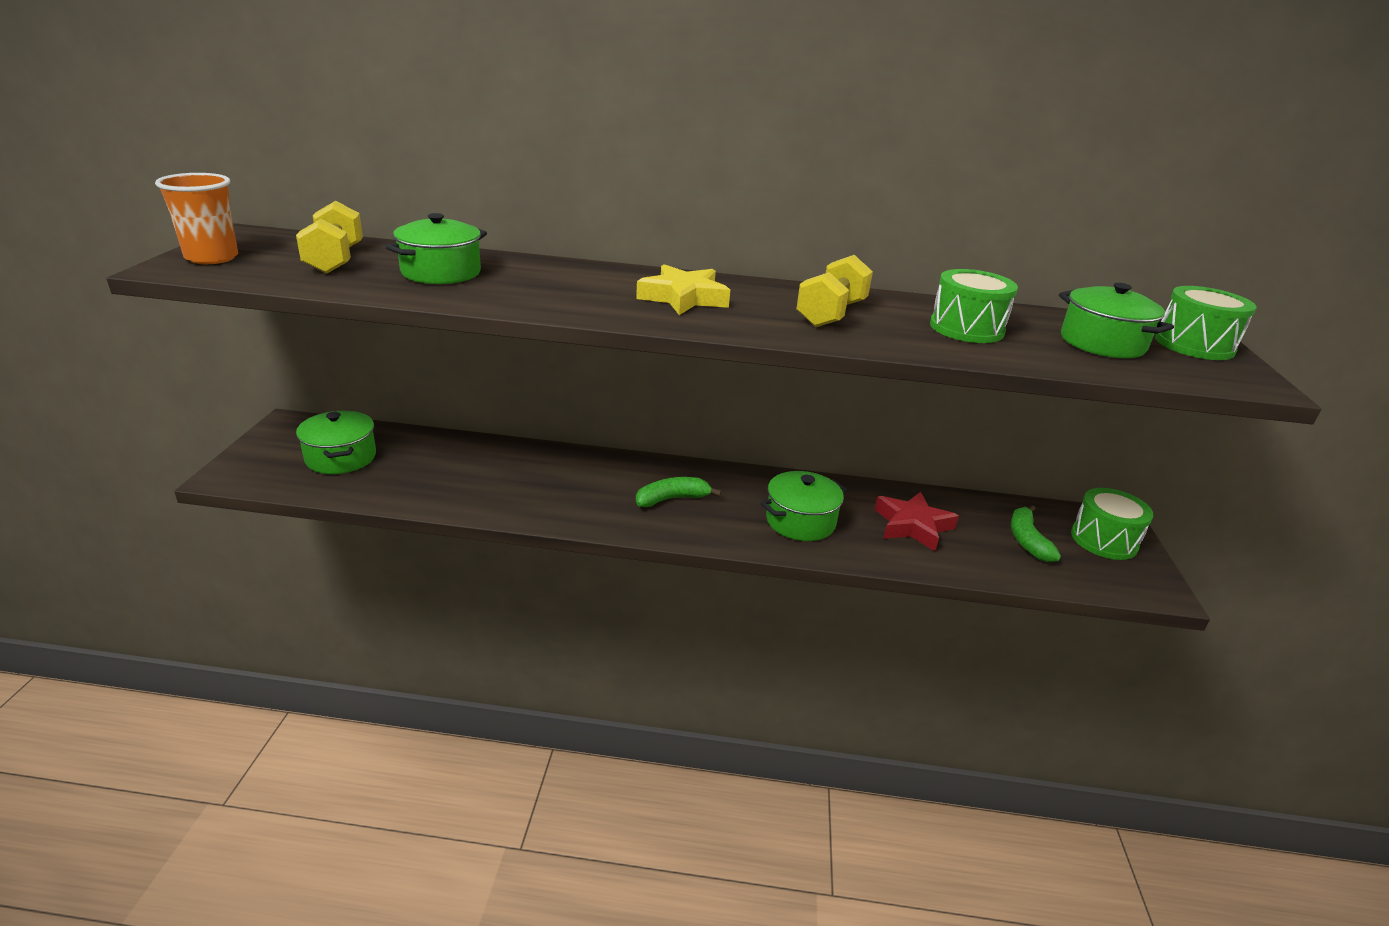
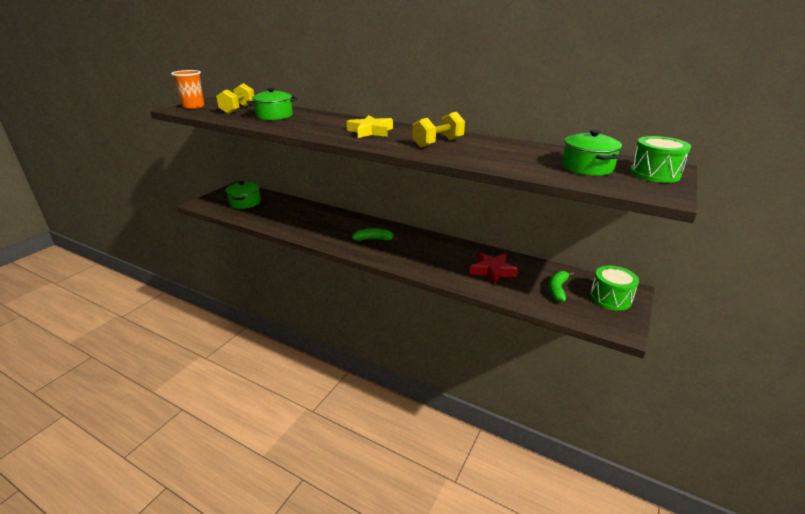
camera: 25 degrees right, 0 degrees up
green pot [761,471,847,541] -> none
green drum [930,269,1018,343] -> none

